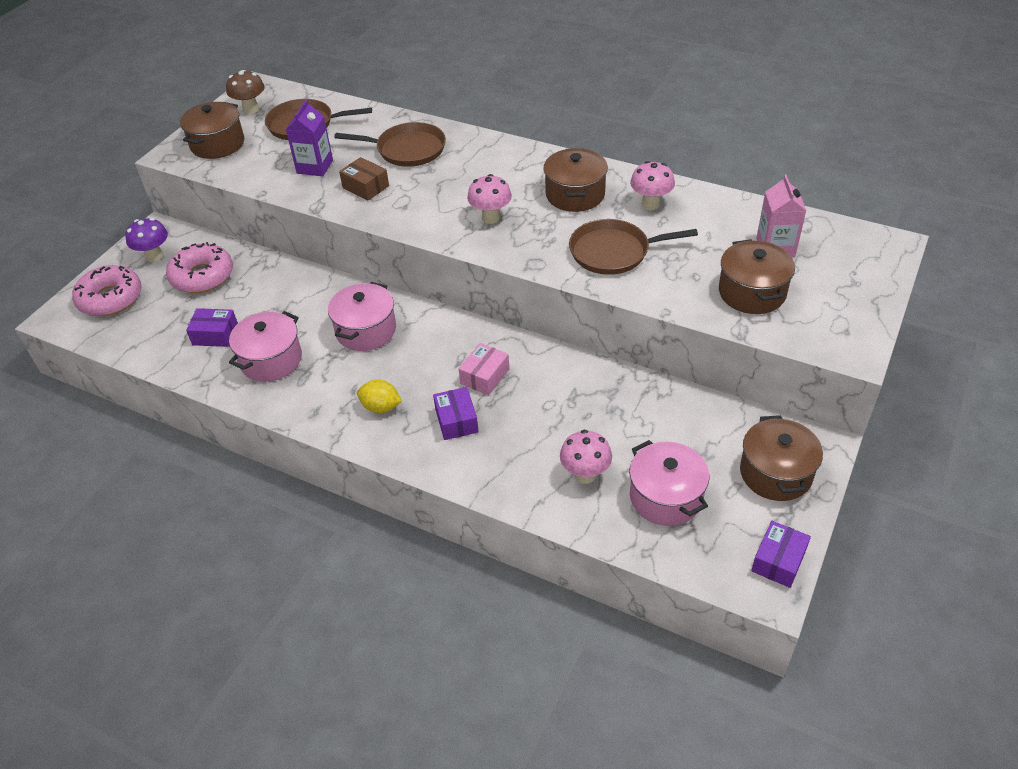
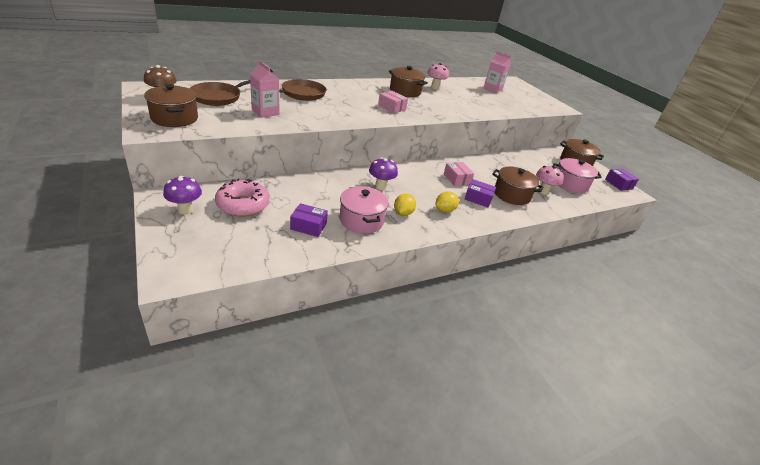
camera: 60 degrees left, 10 degrees down
pink donut [72,265,142,316] -> none
purple box [186,308,238,347] -> purple box turned 60 degrees clockwise [290,203,328,237]
purple carton [286,99,333,176] -> pink carton [250,60,279,118]
pink pot [328,282,396,351] -> purple mushroom [369,158,398,190]
brown box [339,157,389,201] -> none
pink mushroom [467,174,512,224] -> pink box [378,91,408,113]
brown pan [569,219,698,275] -> none
brown pot [719,239,795,314] -> brown pot moved to [492,167,544,205]
none -> yellow lemon [394,193,416,216]

